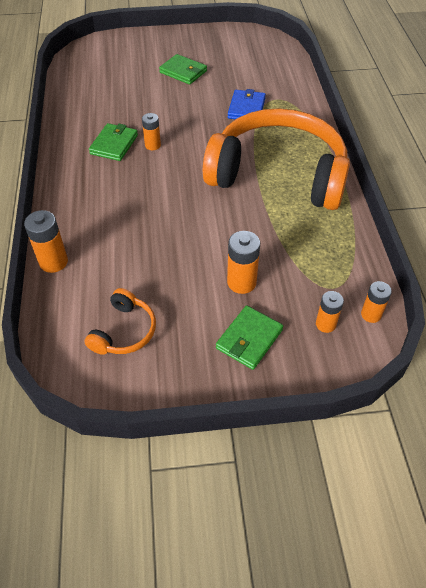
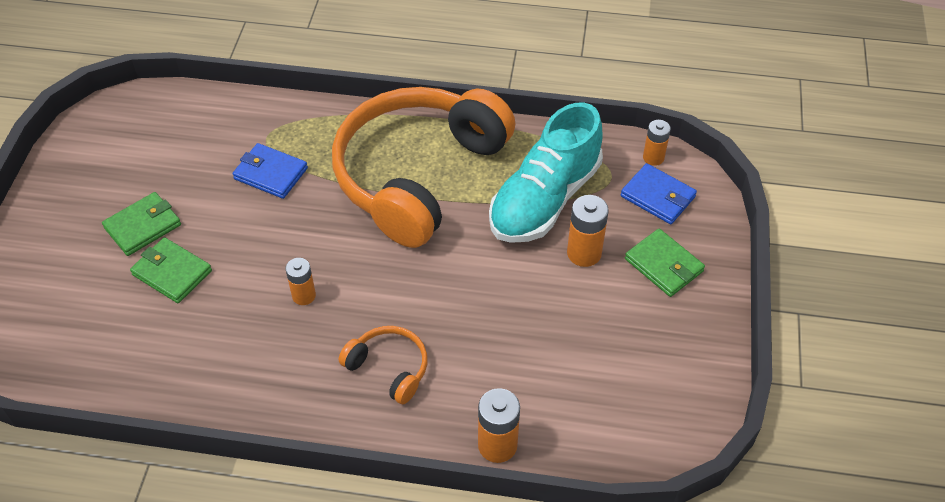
camera: 75 degrees left, 0 degrees up
orange headphones [85,288,156,355] -> orange headphones moved to [339,326,428,404]
green wallet [89,123,138,161] -> green wallet moved to [130,237,212,303]
orange battery [316,291,344,333] -> blue wallet [621,163,697,224]
none -> turquoise shoe [489,102,603,243]

